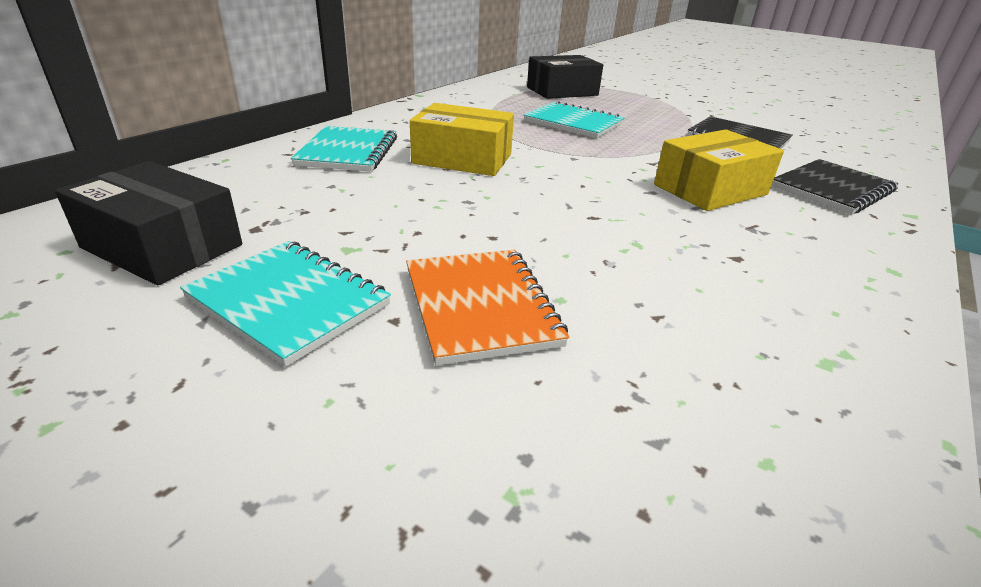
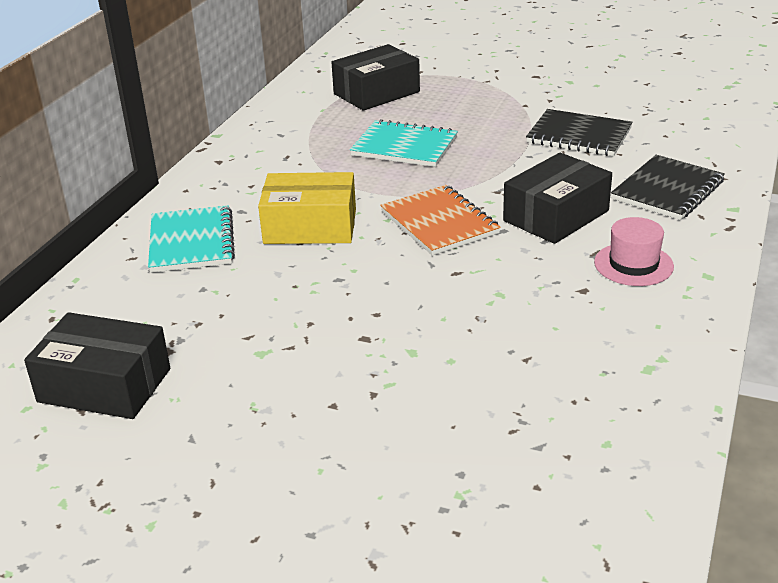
camera: 10 degrees left, 0 degrees up
turquoise notebook [180,241,391,367] -> none
orange notebook [406,250,569,366] -> orange notebook moved to [380,185,501,256]
yellow box [654,129,784,211] -> black box [503,153,612,244]
none -> pink hat [594,217,674,286]

